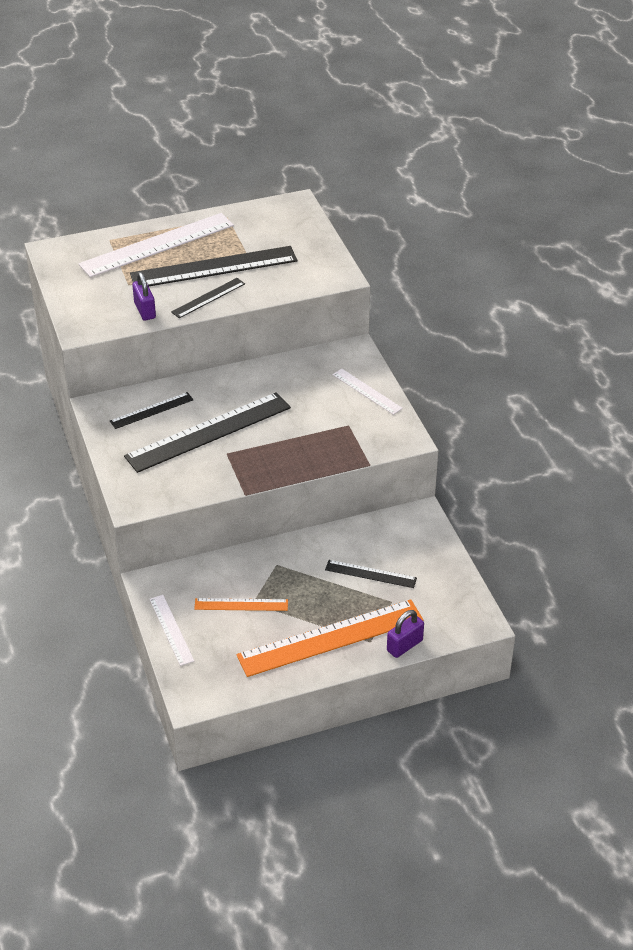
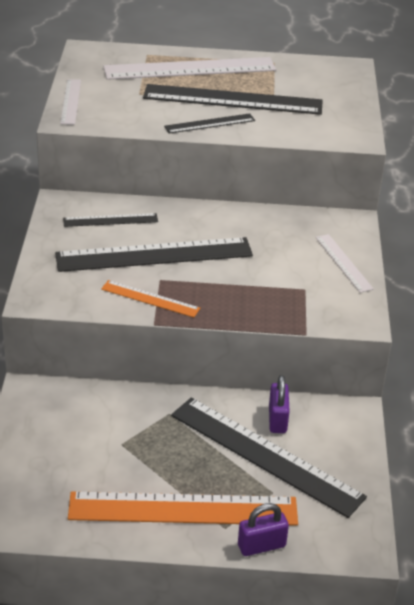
camera: 20 degrees right, 5 degrees down
purple padlock [132,272,156,321] -> purple padlock moved to [269,375,290,433]
white ruler [149,595,194,666] -> white ruler moved to [60,79,81,125]
orange ruler [194,598,288,611] -> orange ruler moved to [101,280,200,318]
black ruler [325,560,417,588] -> black ruler [171,397,367,518], size x2.00

